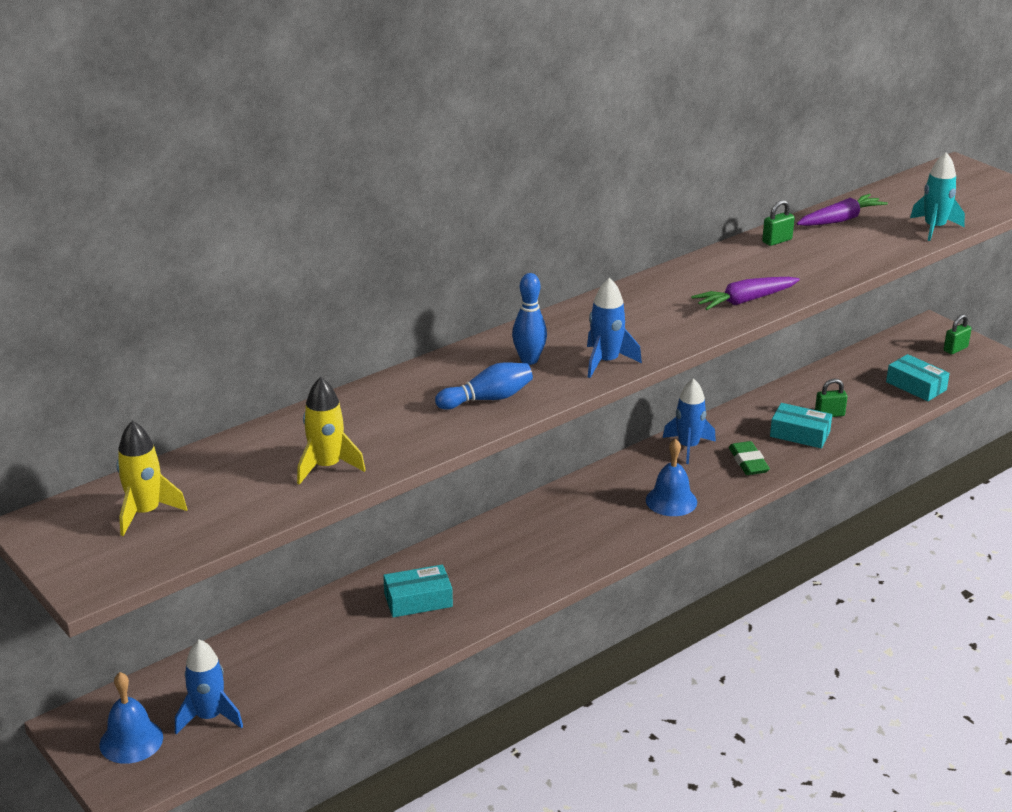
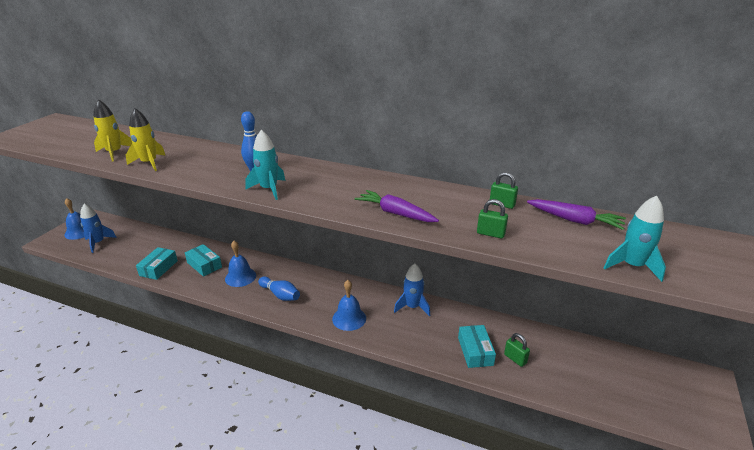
camera: 60 degrees right, 0 degrees up
yellow rocket [116,421,187,536] -> yellow rocket moved to [126,108,166,171]
blue bowling pin [435,363,533,410] -> blue bowling pin moved to [258,277,300,301]
blue rocket [587,278,642,378] -> turquoise rocket [245,130,286,200]
green eraser [729,441,770,475] -> none
turquoise box [886,354,950,401] -> turquoise box moved to [136,247,178,280]
green padlock [944,314,971,354] -> green padlock moved to [477,199,508,238]
none -> blue bell [225,241,256,287]

